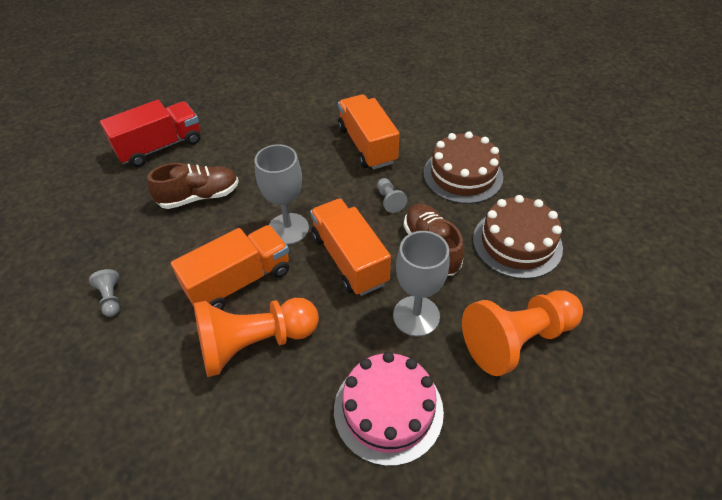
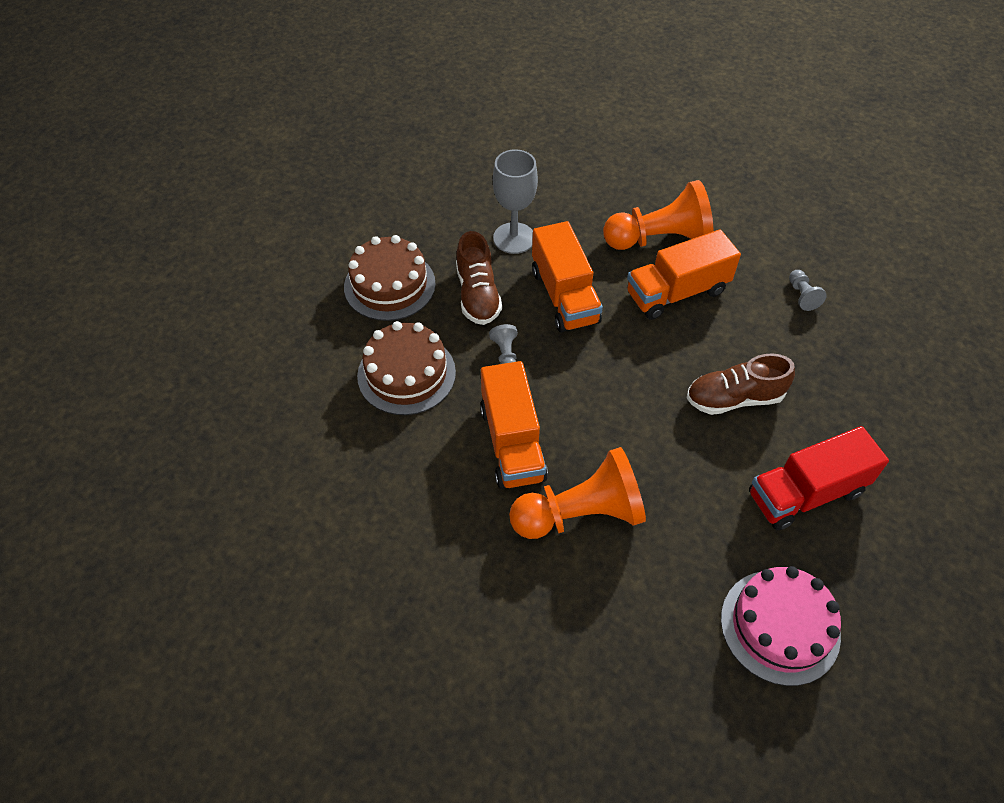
camera: 170 degrees left, 5 degrees up
grey goblet [254,144,309,245] -> none
pink cake [334,352,444,466] -> pink cake moved to [721,566,841,686]
orange pawn [462,290,583,376] -> orange pawn moved to [509,447,646,539]

